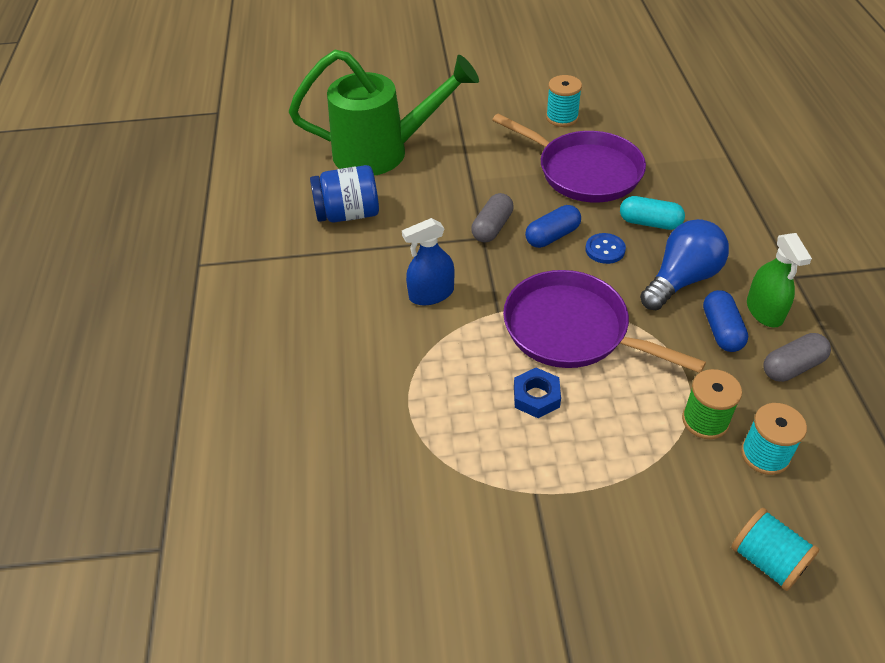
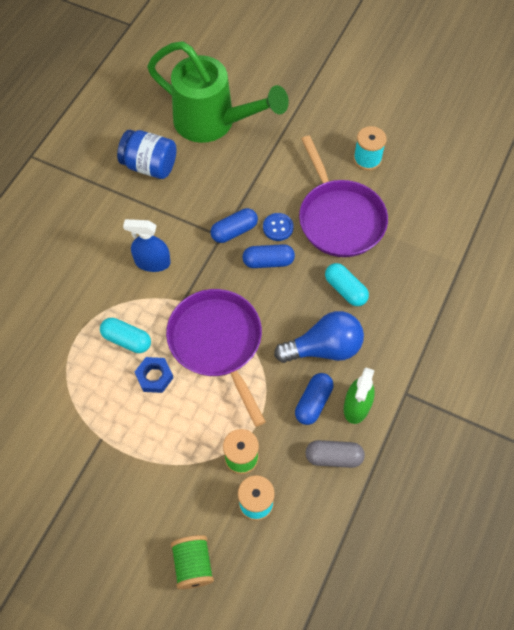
camera: 30 degrees right, 15 degrees up
grey capsule [471,193,514,243] -> blue capsule [211,208,258,243]
blue button [585,233,626,264] -> blue button moved to [263,213,294,241]
turquoise spool [731,508,819,591] -> green spool [171,535,214,589]
none -> turquoise capsule [100,318,151,353]

